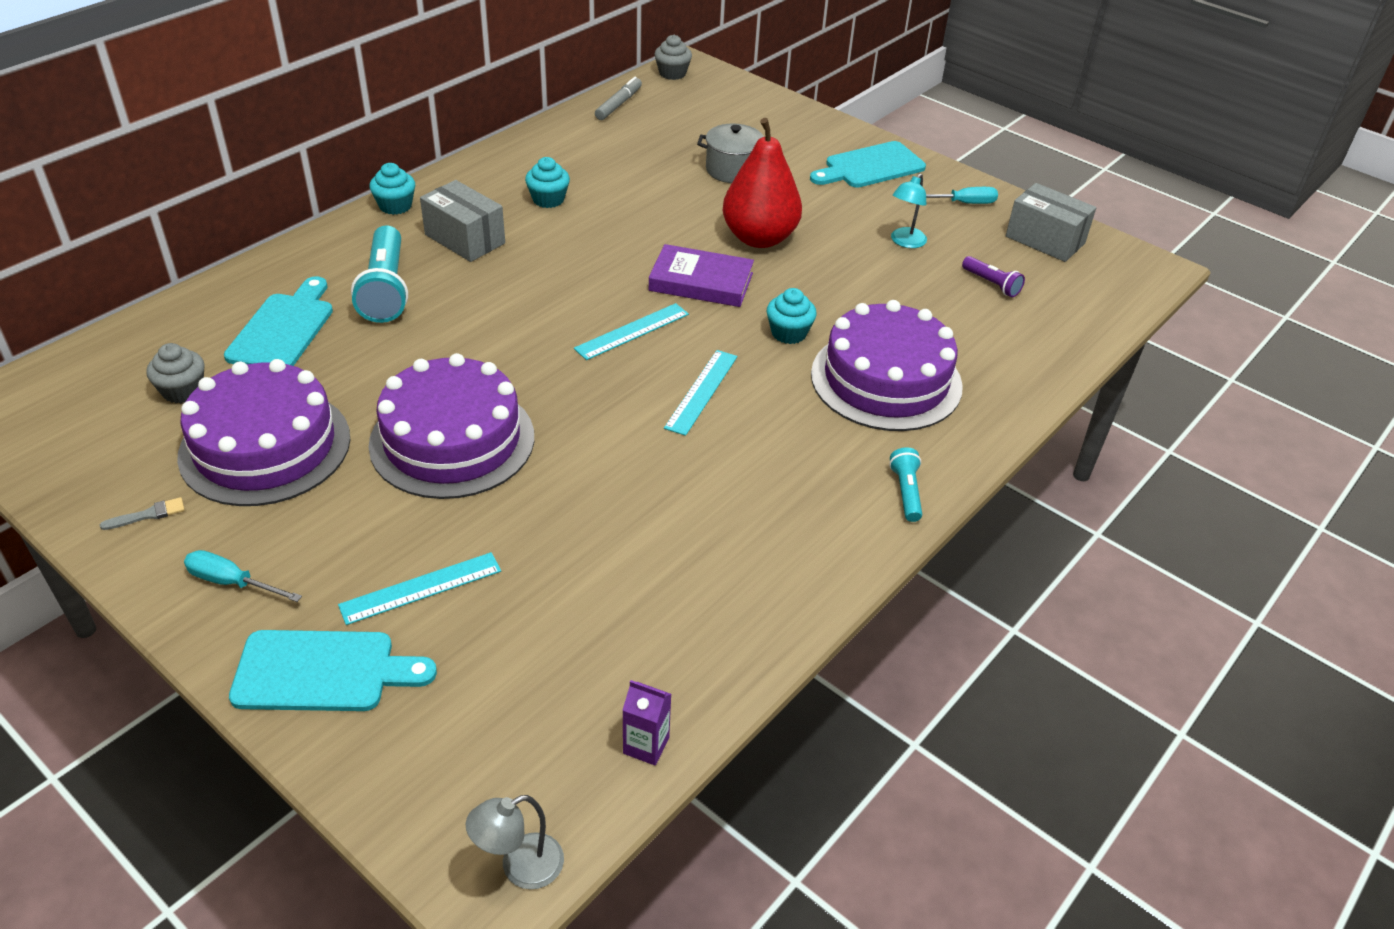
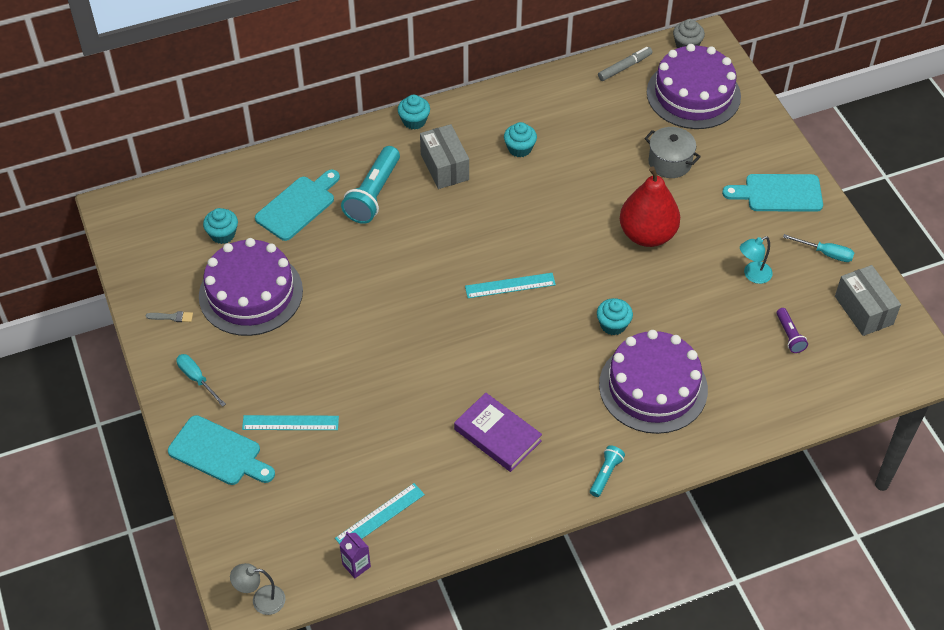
camera: 30 degrees right, 10 degrees up
grey cupcake [146,343,204,403] -> turquoise cupcake [203,208,238,244]
purple cake [368,353,534,499] -> purple cake moved to [647,44,741,129]
purple book [649,244,754,307] -> purple book moved to [454,393,542,472]
turquoise ruler [664,350,737,436] -> turquoise ruler moved to [335,483,425,544]

